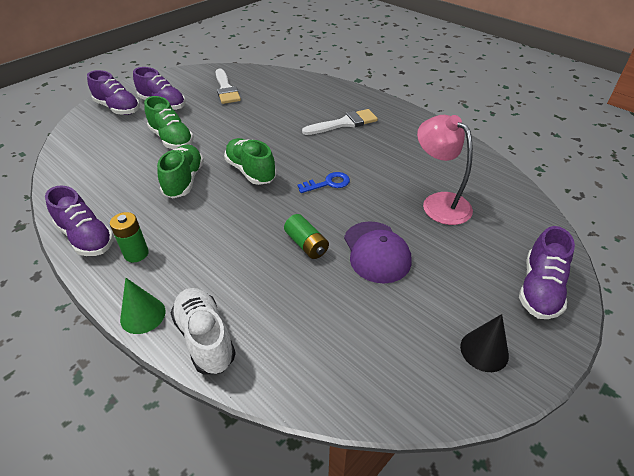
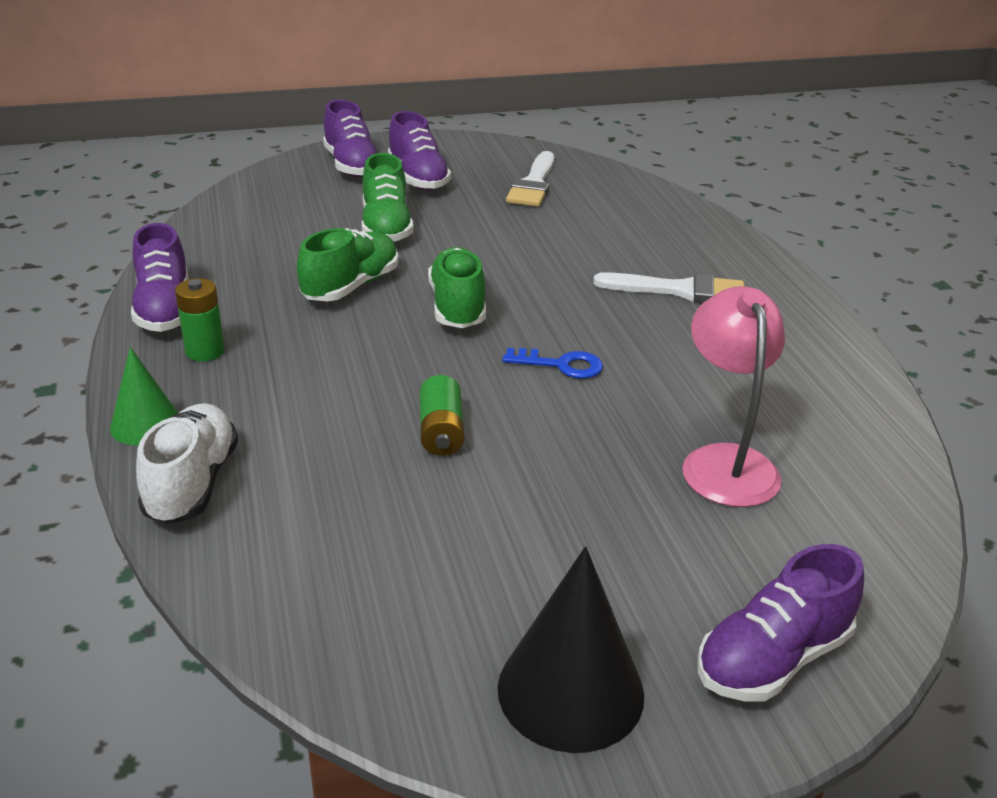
camera: 30 degrees right, 10 degrees down
purple cap [344,221,412,283] -> none
black cone [460,314,509,372] -> black cone [498,546,644,753], size x1.62

